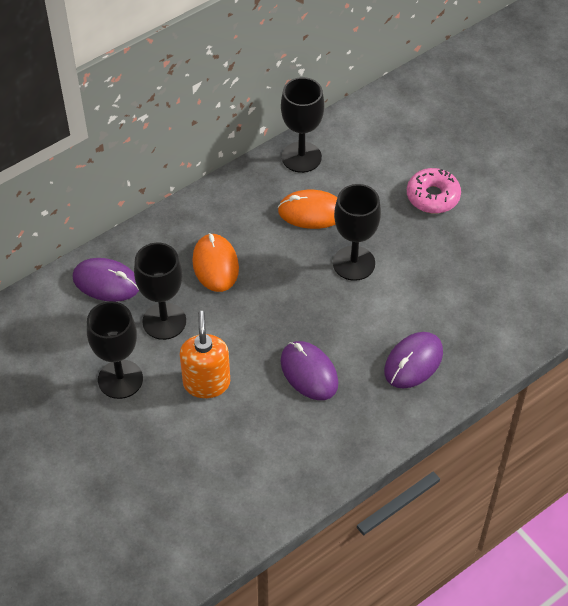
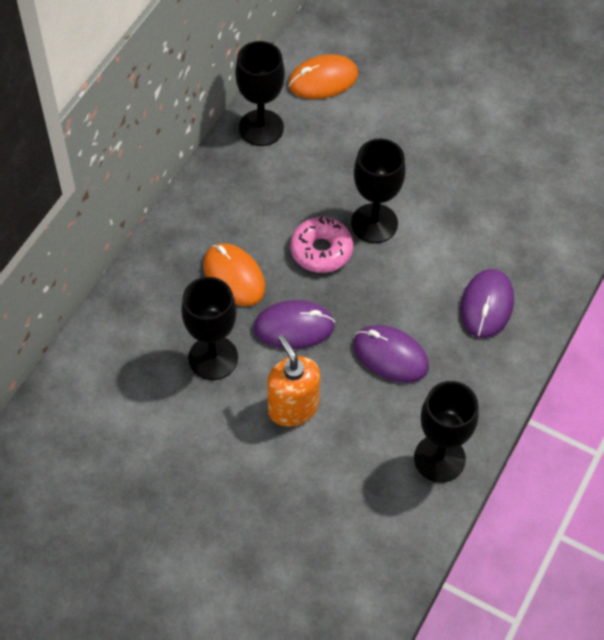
camera: 25 degrees left, 5 degrees up
purple mouse [72,258,139,302] -> purple mouse moved to [254,300,335,349]
black goblet [87,301,143,399] -> black goblet moved to [414,381,479,482]
orange mouse [278,190,337,229] -> orange mouse moved to [288,55,358,99]
pink donut [407,168,461,214] -> pink donut moved to [290,217,353,273]

